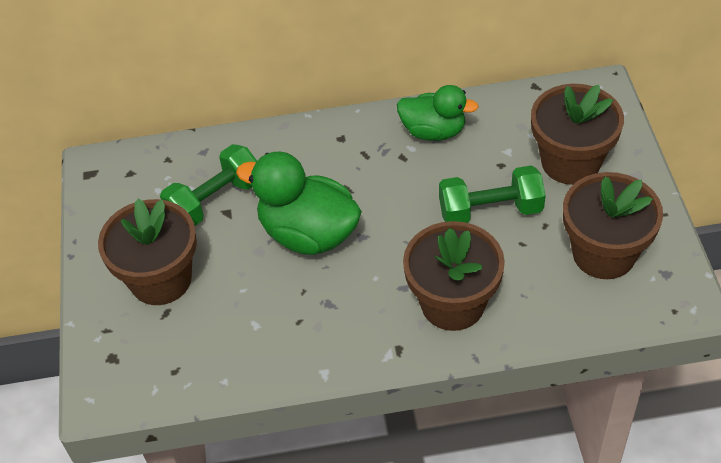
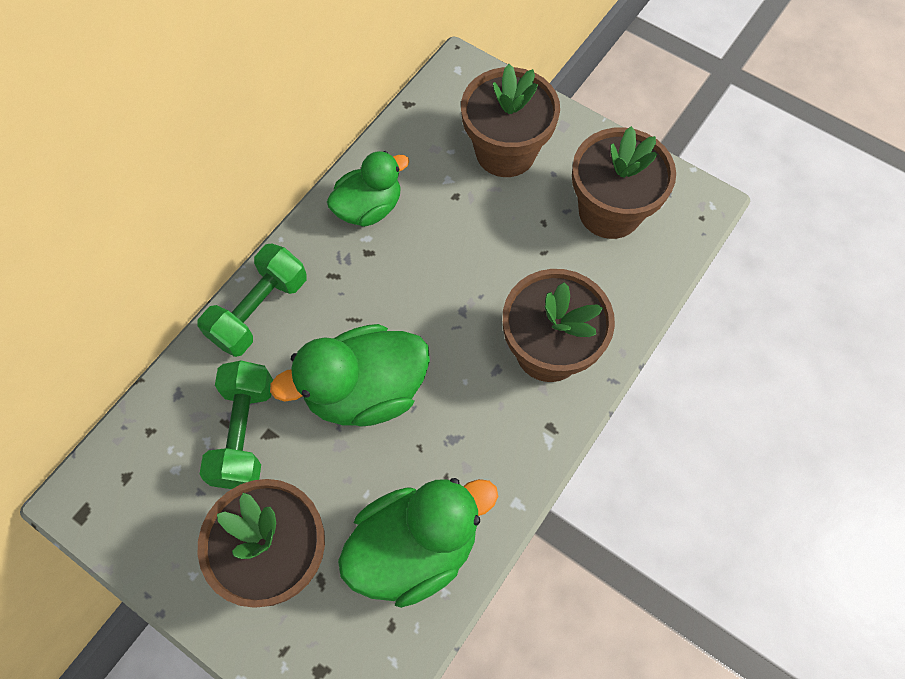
camera: 50 degrees left, 15 degrees up
green dumbbell [439,166,546,223] -> green dumbbell moved to [197,243,307,357]
none -> green duck [338,478,498,608]

